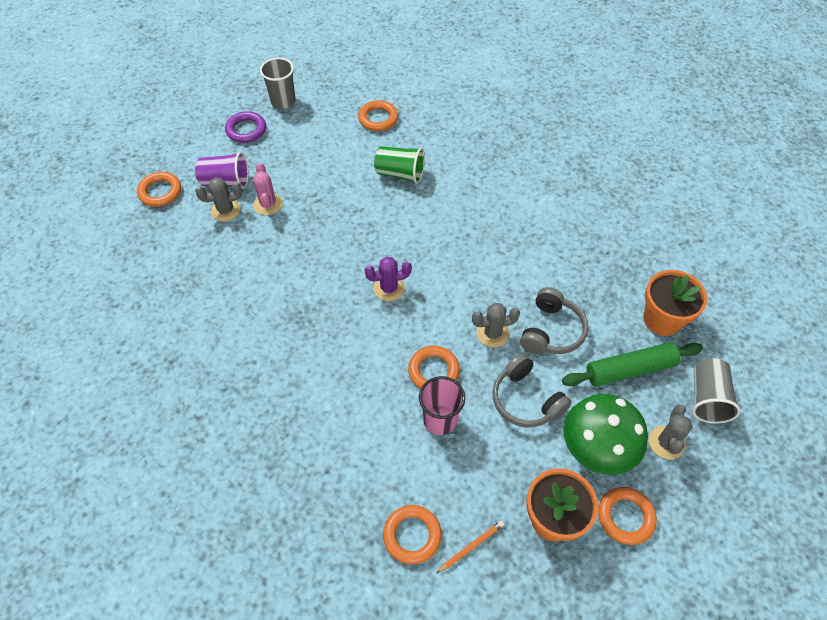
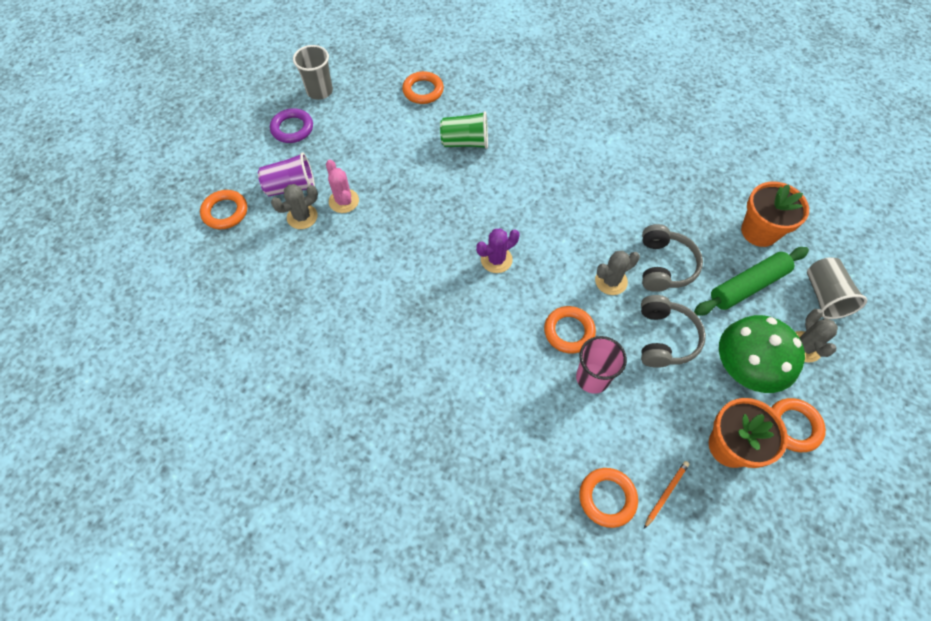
camera: 15 degrees left, 5 degrees up
grey headphones [492,353,572,427] -> grey headphones turned 120 degrees counterclockwise [641,295,706,368]

